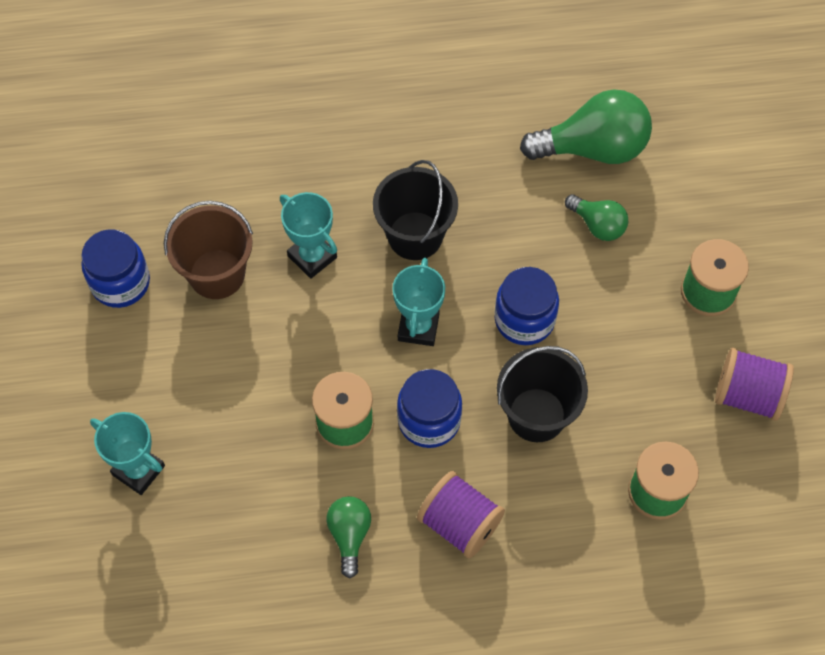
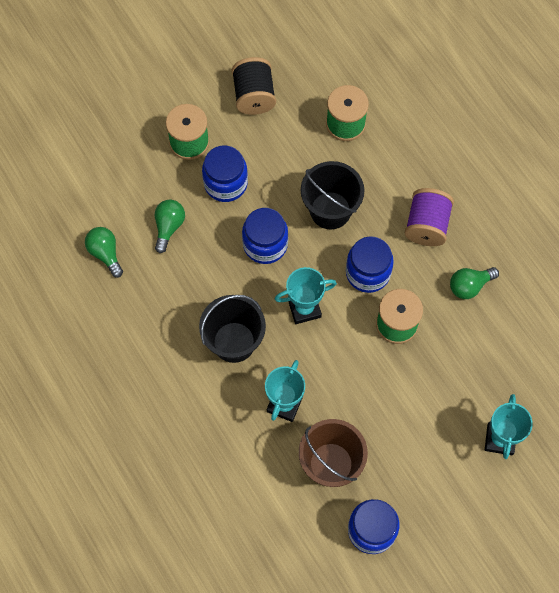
camera: 115 degrees left, 5 degrees up
green light bulb [520,89,652,164] -> green light bulb [85,227,123,278], size x0.54
purple spool [715,348,794,421] -> black spool [232,57,276,115]
none -> blue jar [202,145,248,202]

